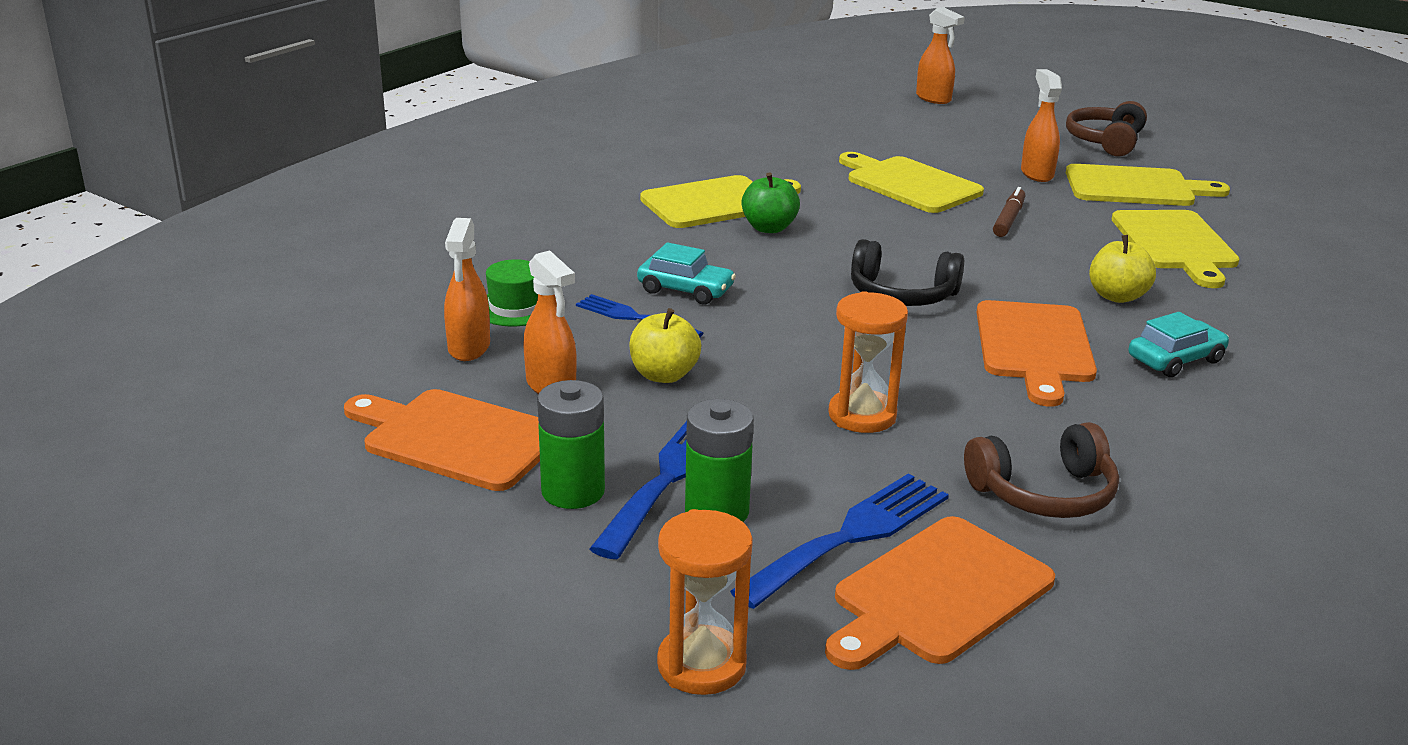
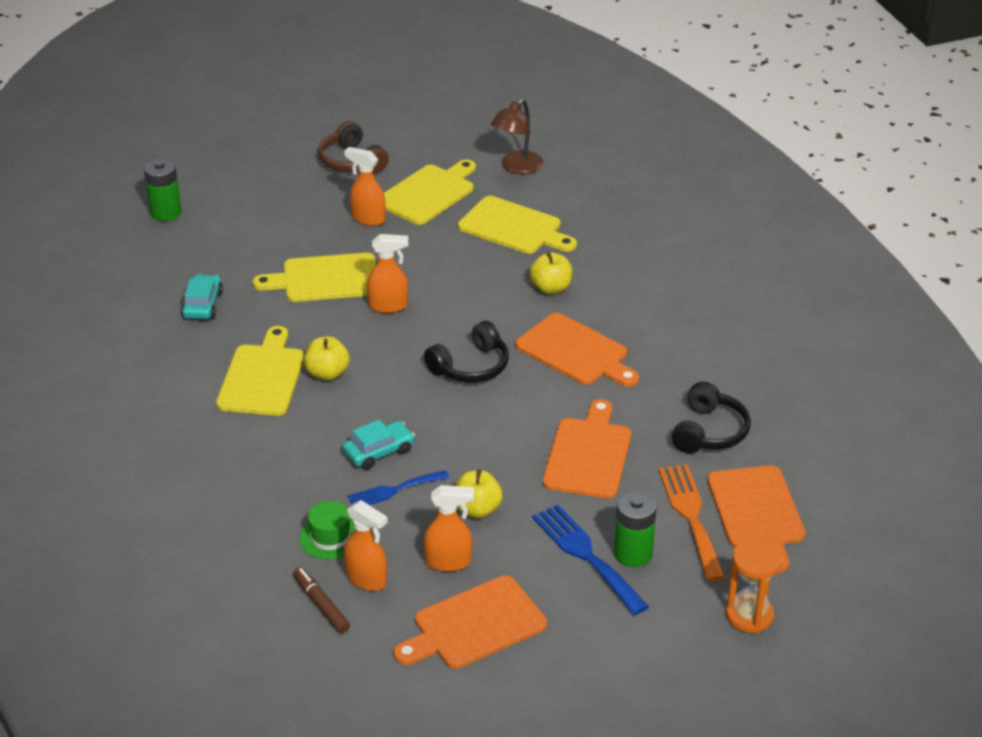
camera: 55 degrees left, 10 degrees up
green battery [537,380,605,509] -> green battery moved to [144,158,181,221]
blue fork [730,474,949,609] -> orange fork [659,465,725,581]
green apple [742,172,800,233] -> yellow apple [304,336,350,381]
orange hourglass [828,291,908,433] -> orange cutting board [543,399,631,499]
orange spray bottle [916,7,965,104] -> orange spray bottle moved to [367,234,408,313]
brown headphones [964,422,1119,518] -> black headphones [672,382,751,453]
brown marker [993,187,1025,237] -> brown marker moved to [293,567,350,633]
turquoise car [1129,312,1229,377] -> turquoise car moved to [181,274,223,319]
none -> brown lamp [491,98,543,175]

